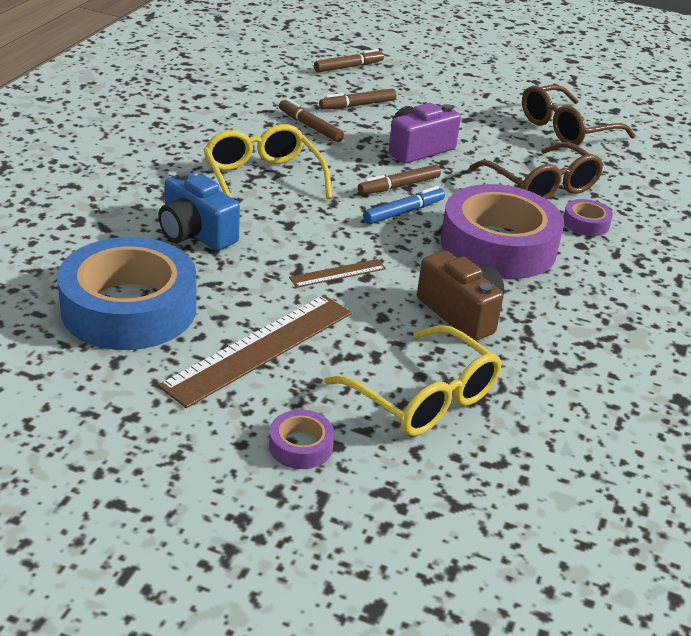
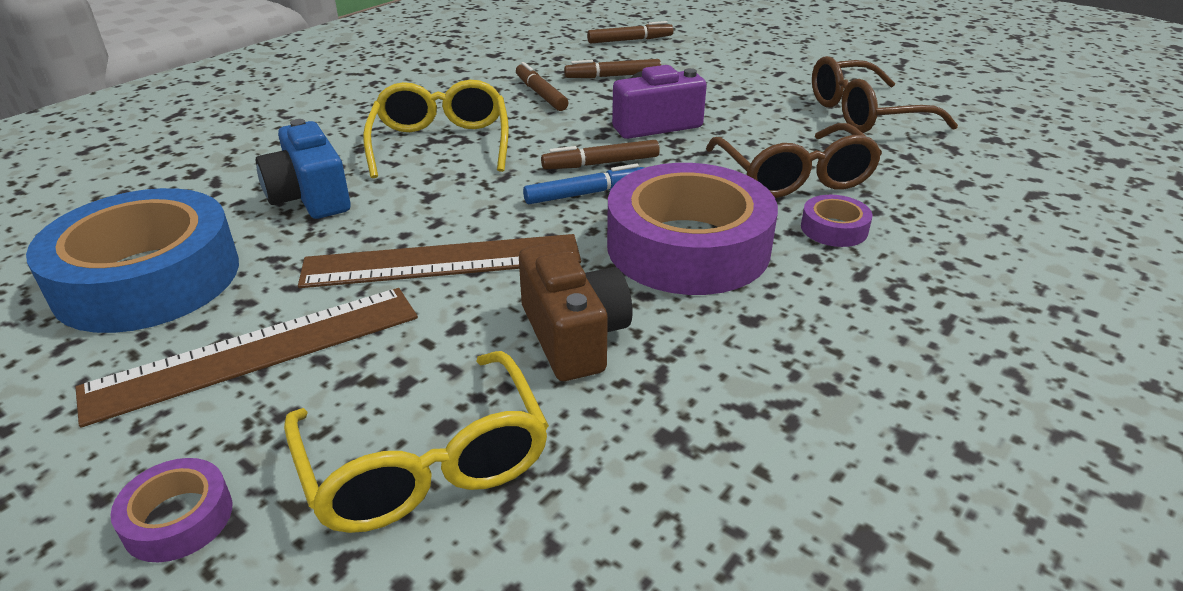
camera: 20 degrees right, 0 degrees up
brown ruler [289,259,386,288] -> brown ruler [298,234,581,288], size x2.04

